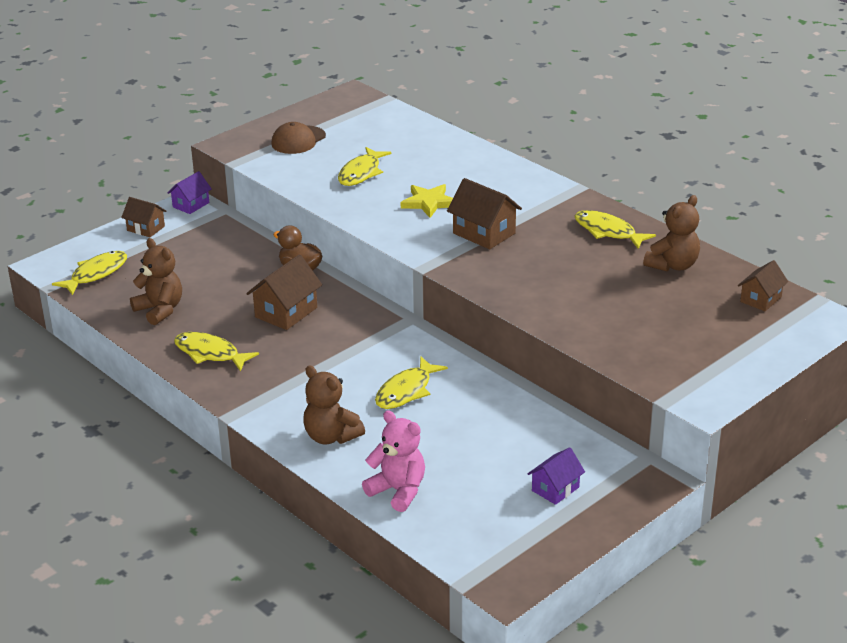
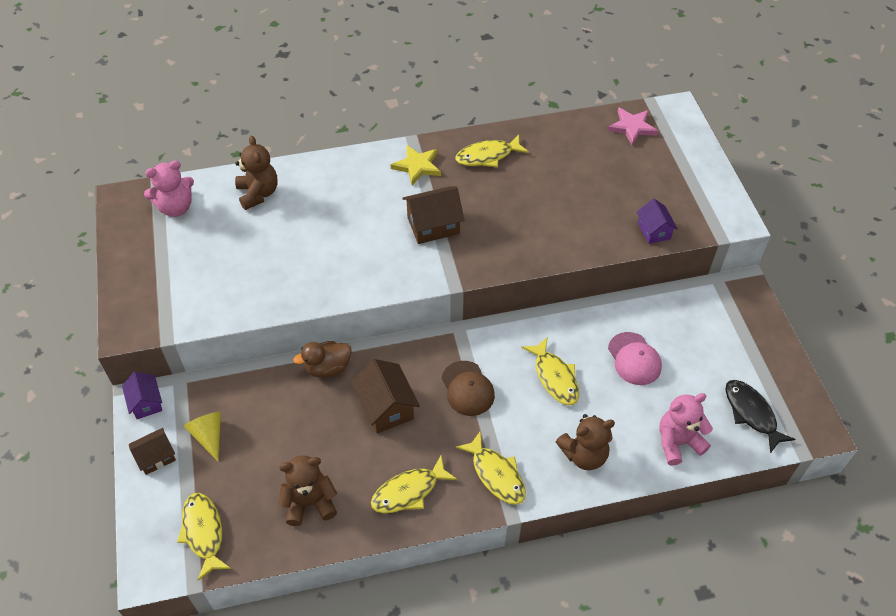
camera: 60 degrees left, 20 degrees up
brown cap [271,122,326,154] -> brown cap moved to [442,361,495,416]
yellow fish [338,147,392,186] -> yellow fish moved to [456,431,526,505]
yellow star [401,184,453,218] -> yellow star moved to [391,145,441,185]
purple house [528,447,585,505] -> purple house moved to [637,199,678,244]
brown teddy bear [643,195,700,272] -> brown teddy bear moved to [235,136,278,210]
brown house [738,260,788,311] -> pink star [607,108,658,145]
none -> pink teddy bear [144,160,194,217]
none -> yellow cone [184,412,221,462]
none -> pink cap [608,332,662,385]
none -> black fish [725,380,795,454]

